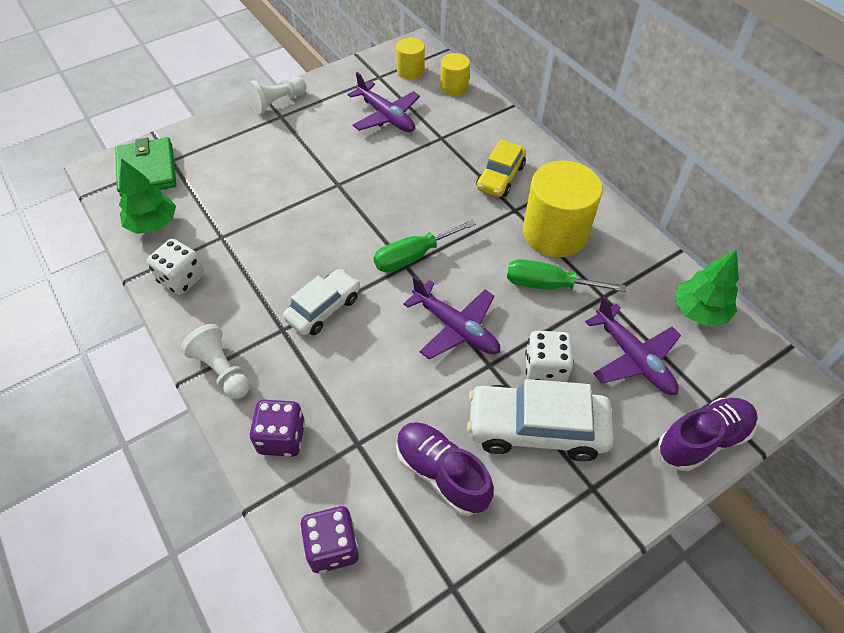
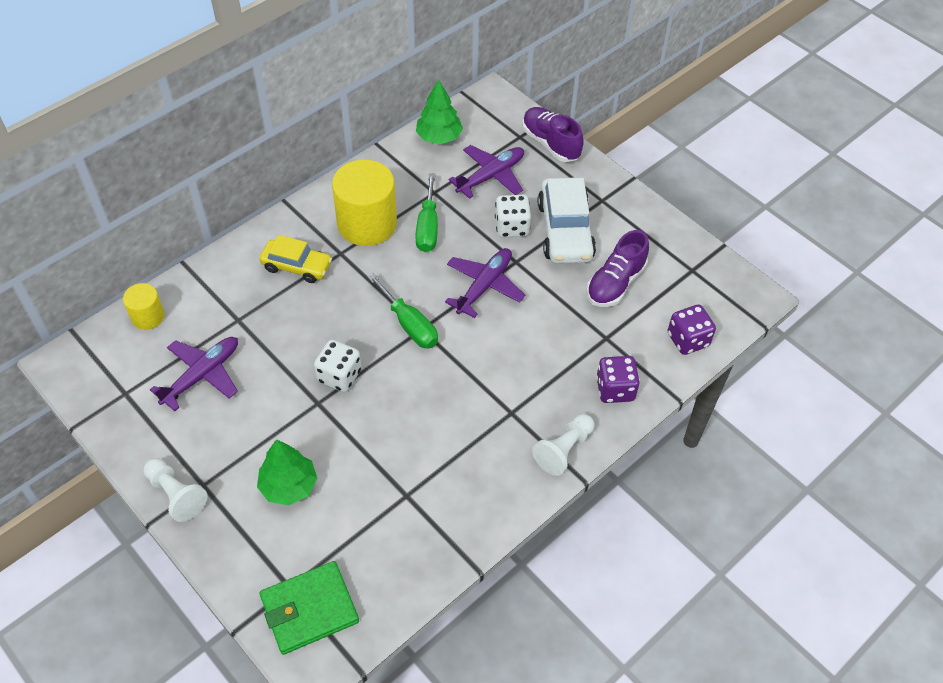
camera: 100 degrees left, 0 degrees up
green tree [119,158,176,234] -> green tree moved to [257,439,317,505]
white dice [146,239,204,295] -> white dice moved to [314,340,361,392]
white car [283,269,360,335] -> none
yellow cylinder [396,38,425,79] -> none

